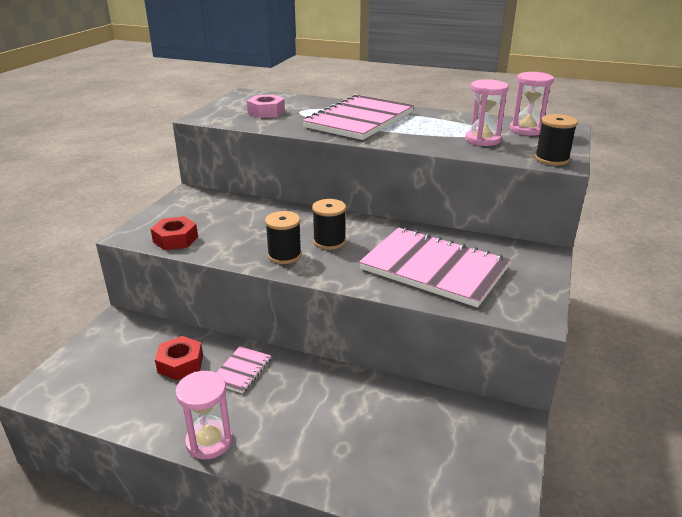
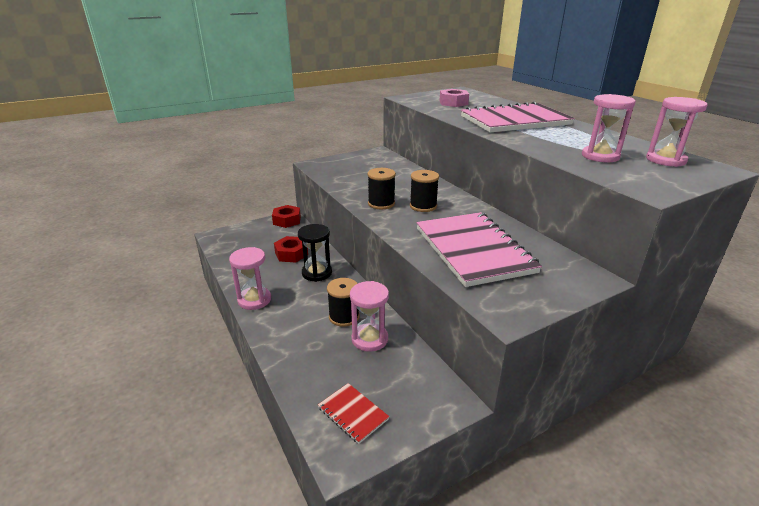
camera: 40 degrees right, 0 degrees up
red nut [151,216,198,250] -> red nut moved to [272,205,301,228]
pink notebook [216,346,271,393] -> black hourglass [298,224,332,282]
black spool [535,114,578,165] -> black spool moved to [327,278,359,327]
none -> red notebook [318,383,389,444]
none -> pink hourglass [350,281,389,352]

